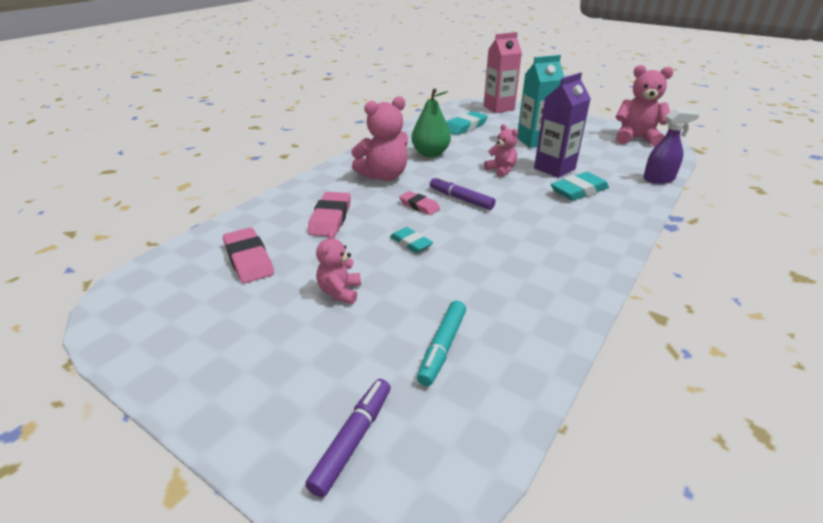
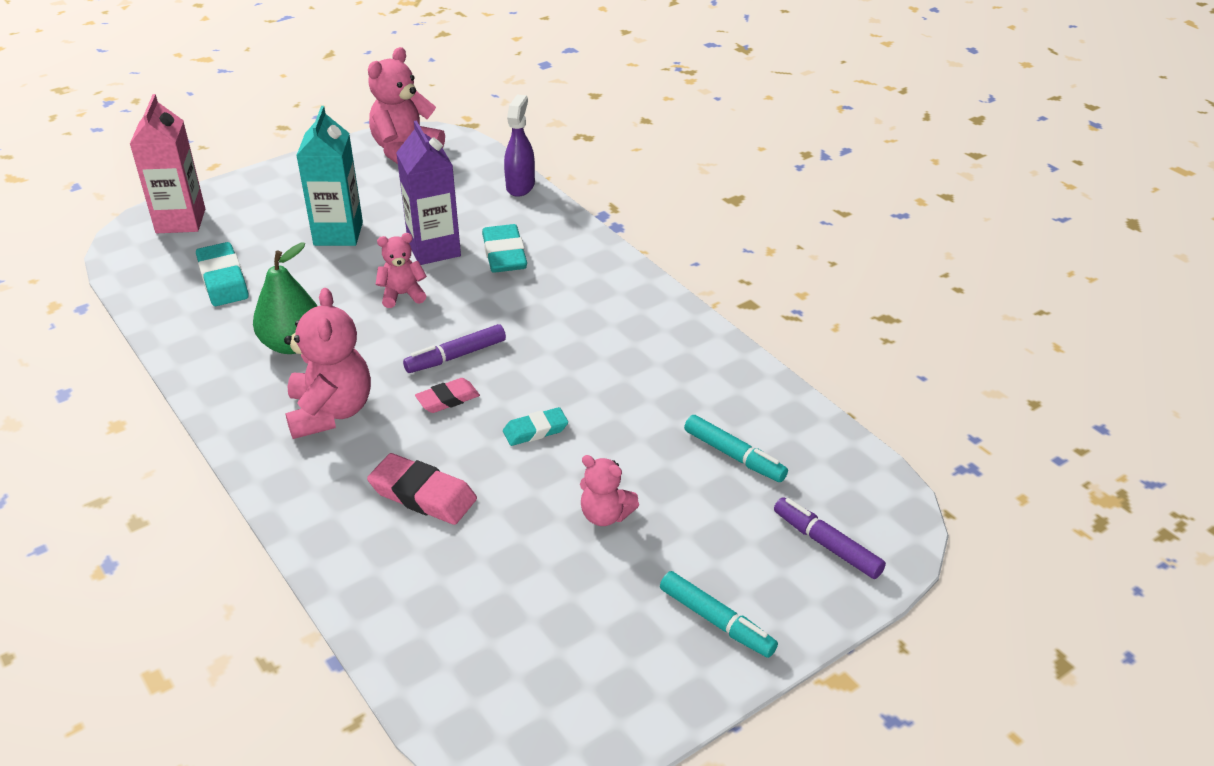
camera: 70 degrees left, 5 degrees up
pink eraser [223,227,274,283] -> none
none -> turquoise marker [660,571,778,658]

